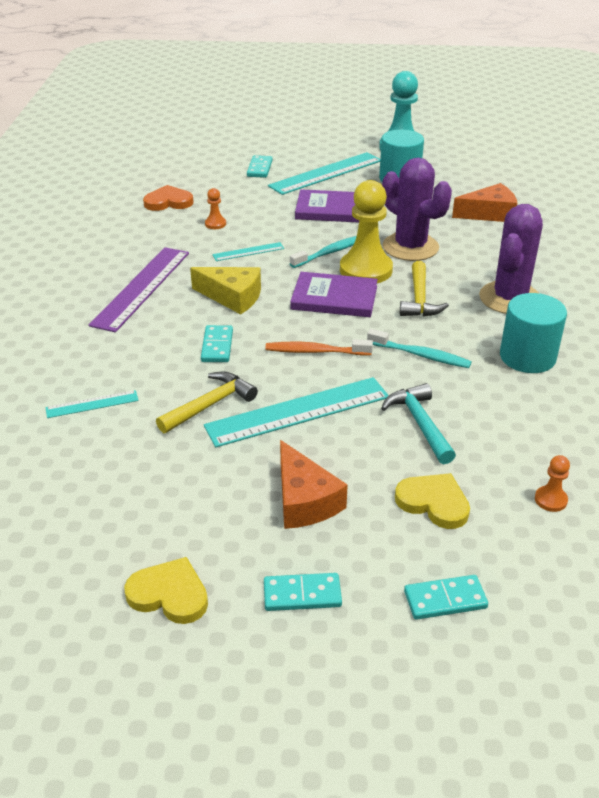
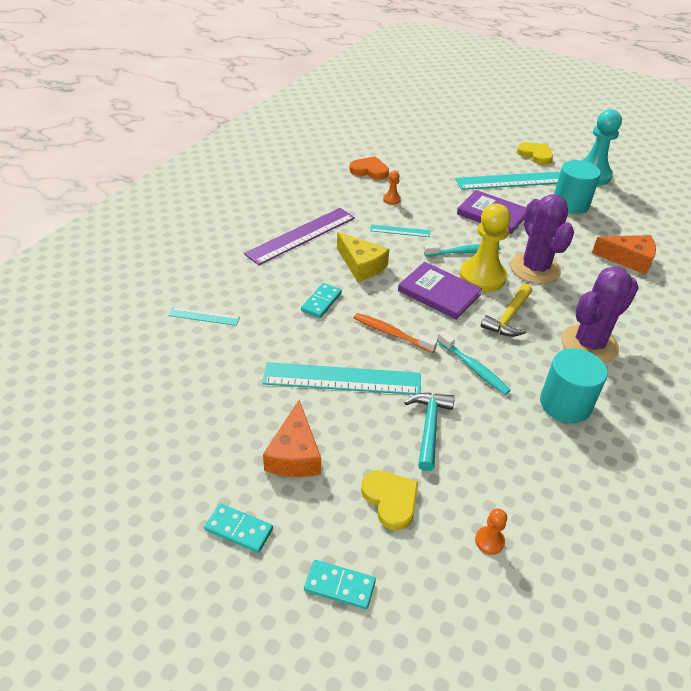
camera: 25 degrees right, 5 degrees up
yellow heart [124,557,208,624] -> yellow heart moved to [517,142,553,165]
yellow hammer [156,372,258,433] -> none
turquoise domino [247,155,273,178] -> none

